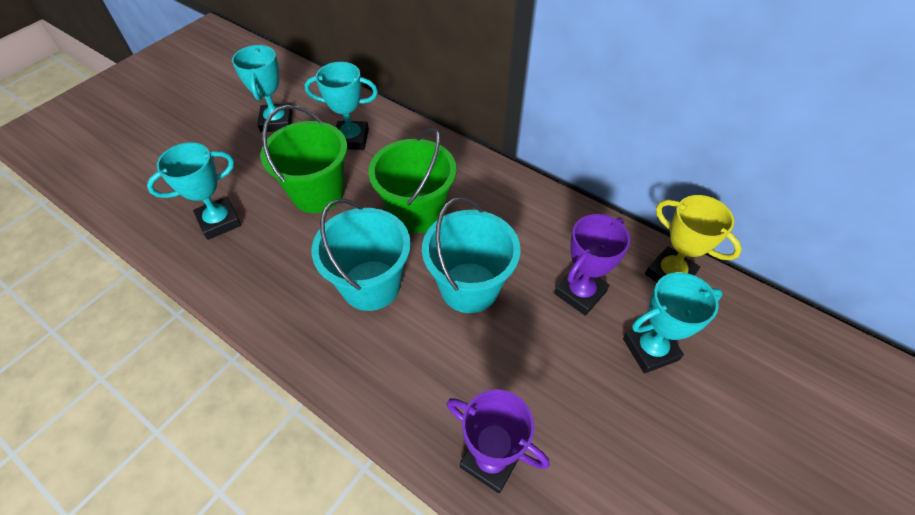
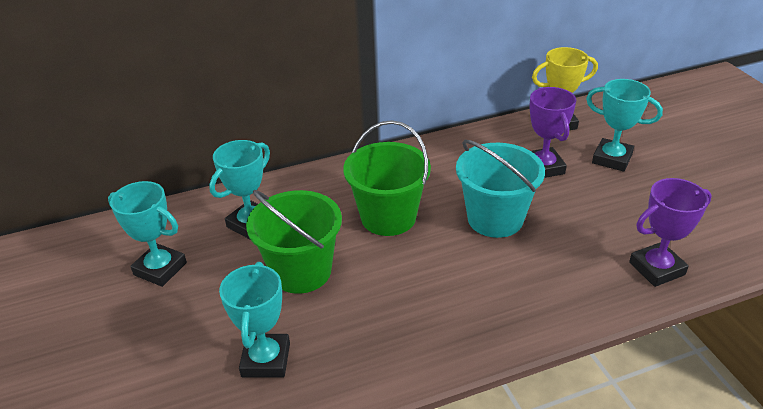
camera: 55 degrees left, 15 degrees down
turquoise bucket [312,199,411,311] -> none
turquoise trophy [623,272,723,373] -> turquoise trophy turned 75 degrees counterclockwise [586,79,663,172]

